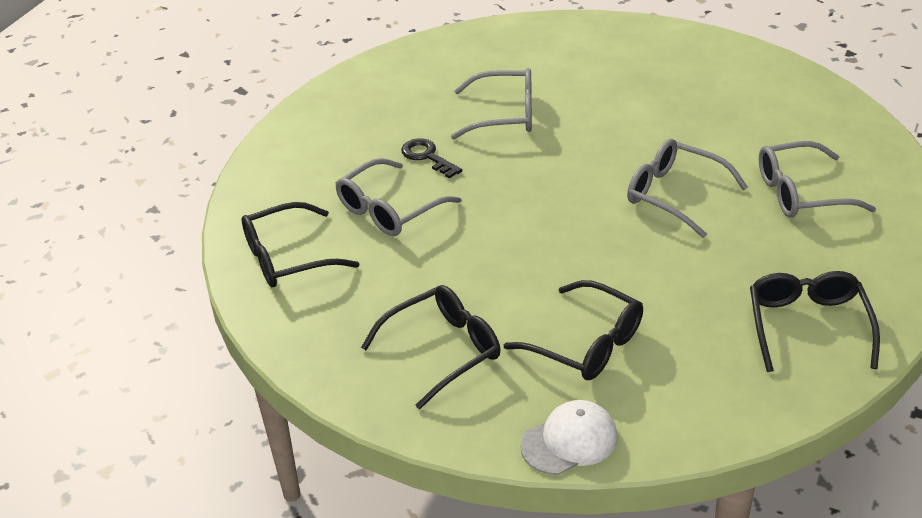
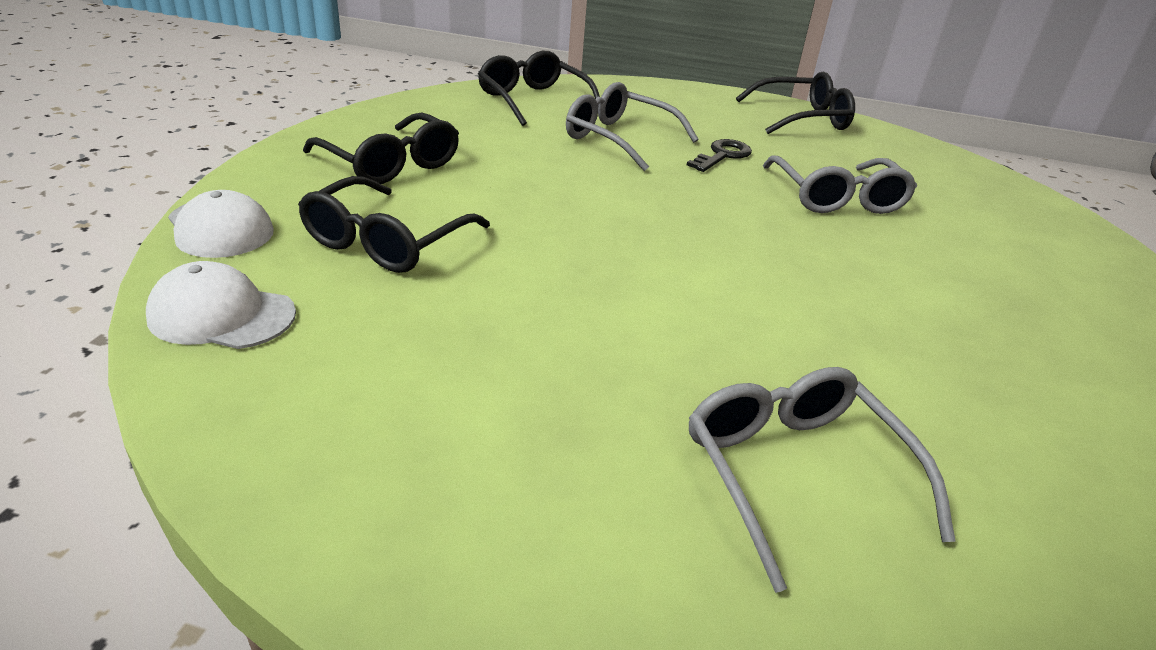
camera: 75 degrees right, 5 degrees down
grey glasses [627,139,748,238] -> none
black glasses [750,271,880,372] -> black glasses moved to [736,72,855,134]
none -> white cap [146,261,296,349]

